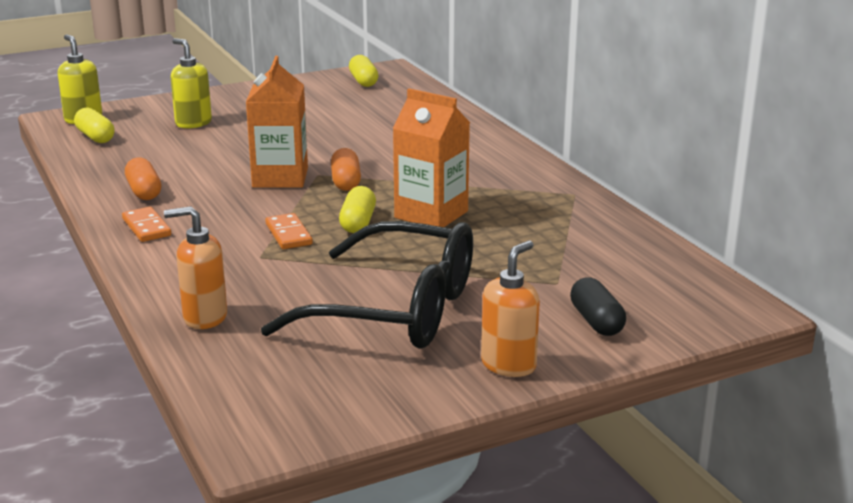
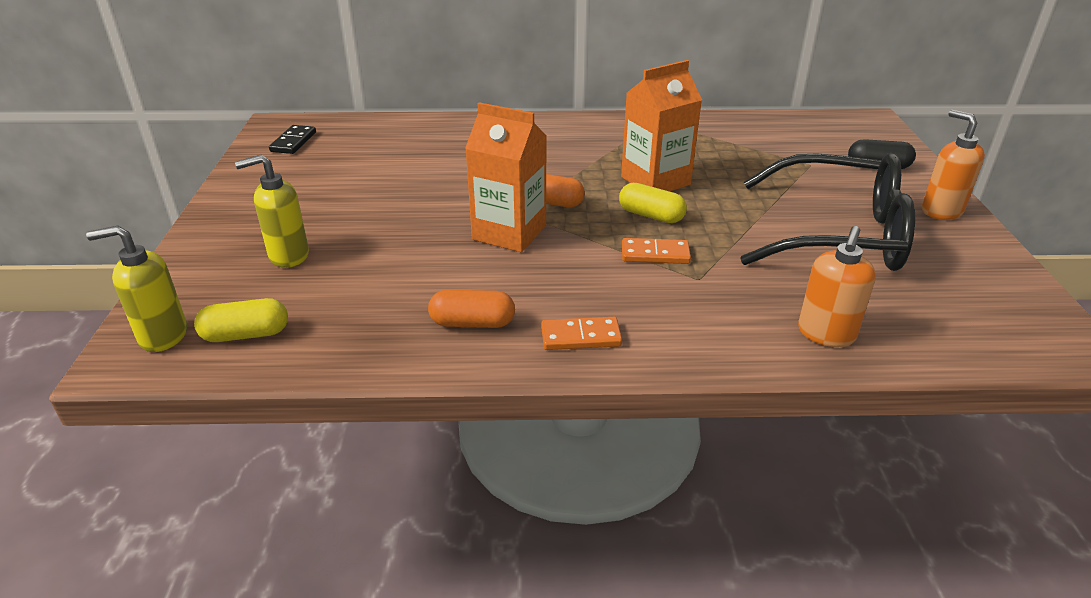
camera: 65 degrees left, 10 degrees up
black glasses [261,221,473,349] -> black glasses turned 60 degrees clockwise [740,153,915,271]
yellow capsule [349,55,379,87] -> black domino [269,125,316,154]

